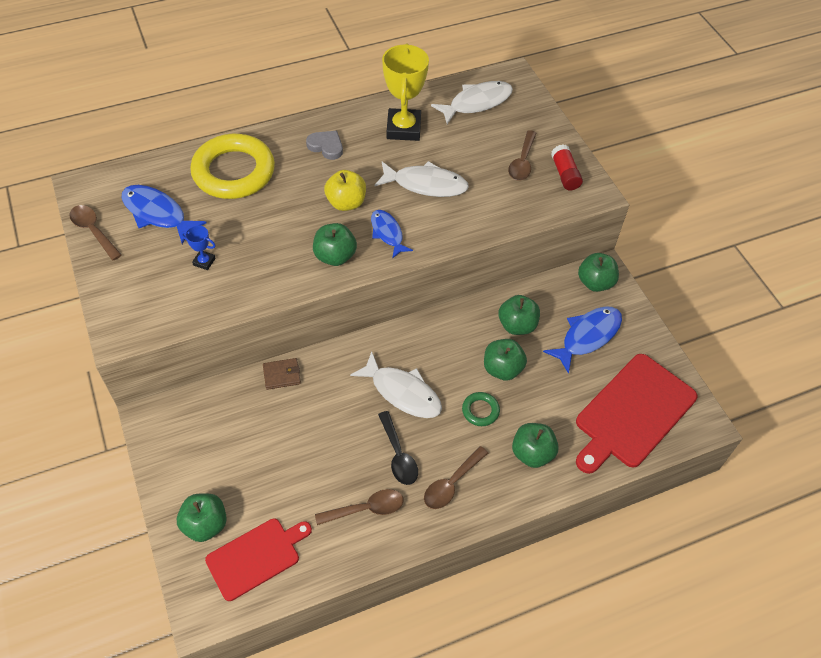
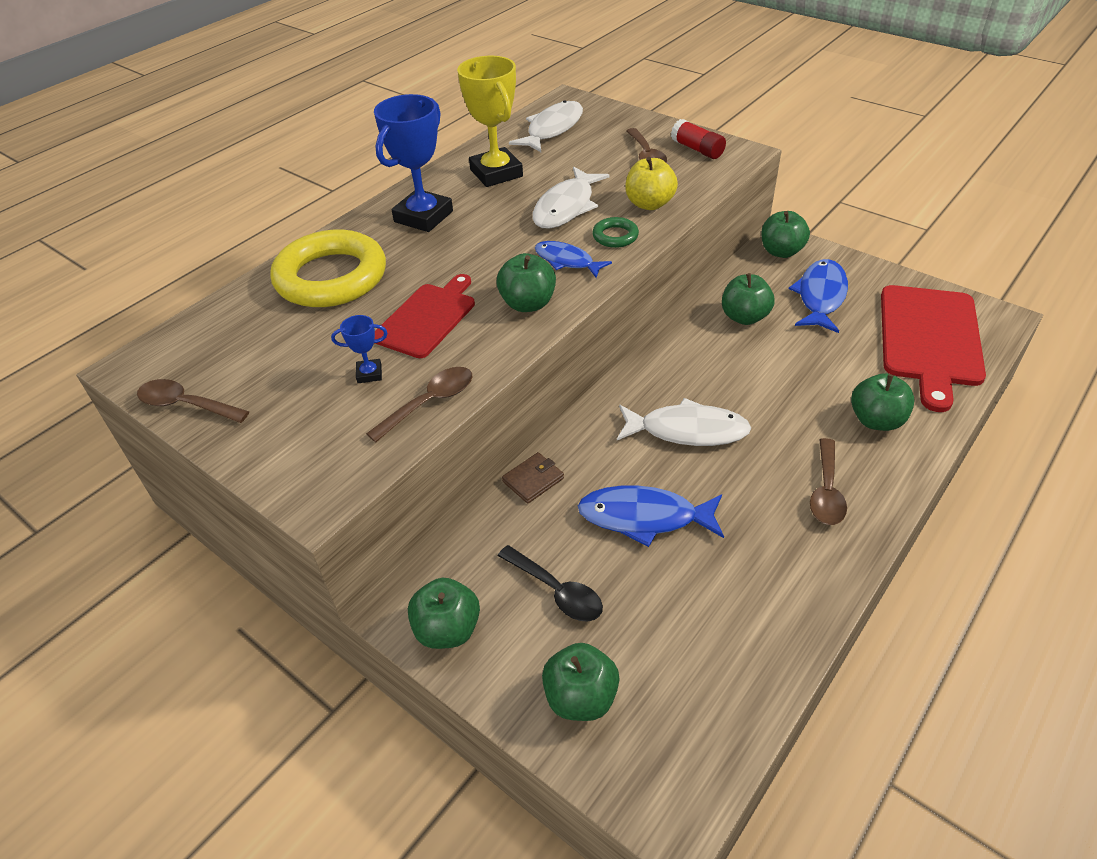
camera: 25 degrees left, 10 degrees down
blue fish [122,185,207,244] -> blue fish moved to [578,485,724,547]
red cutting board [205,519,312,601] -> red cutting board moved to [374,274,475,358]
grey heart [306,131,343,160] -> blue trophy [374,94,453,232]
brown spoon [315,489,403,525] -> brown spoon moved to [366,367,473,442]
yellow apple [324,170,366,211] -> yellow apple moved to [625,157,678,210]
white fish [375,161,469,197] -> white fish turned 135 degrees clockwise [532,167,609,229]
black spoon [378,411,418,485] -> black spoon moved to [498,545,603,621]
green ring [462,392,500,426] -> green ring moved to [592,217,639,248]
green apple [484,339,527,381] -> green apple moved to [408,578,480,649]

